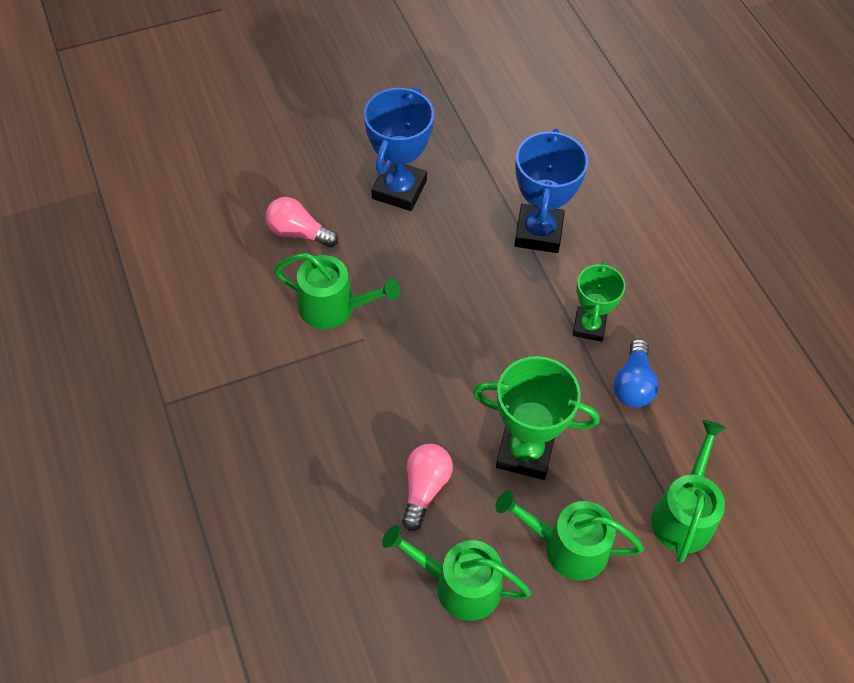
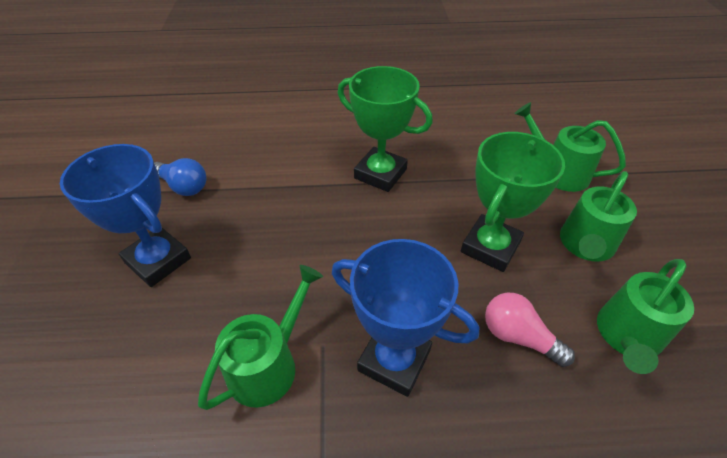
camera: 70 degrees left, 10 degrees down
pink light bulb [266,197,338,247] -> none
blue trophy [514,129,588,253] -> blue trophy moved to [332,239,479,397]
green trophy [573,261,625,341] -> green trophy [338,66,433,192], size x1.55
blue light bulb [614,339,659,408] -> blue light bulb moved to [154,158,206,196]

